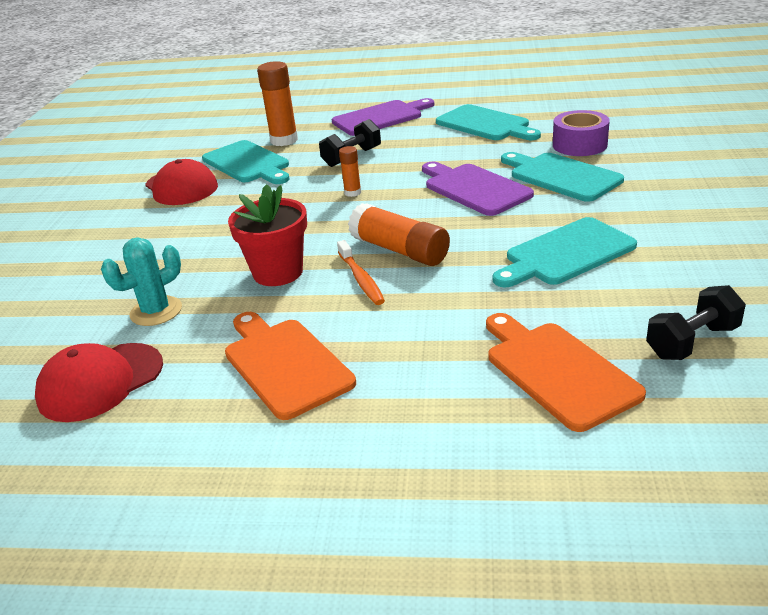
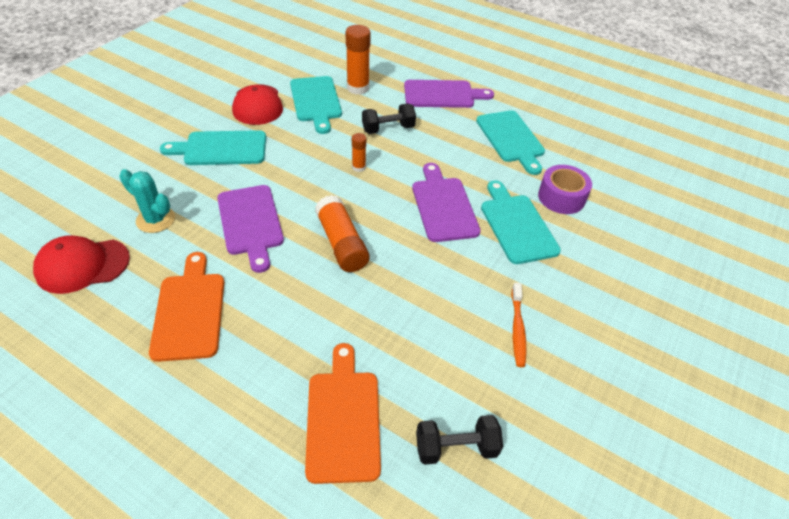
camera: 20 degrees right, 15 degrees up
turquoise cactus [101,238,182,326] -> turquoise cactus turned 45 degrees clockwise [119,169,175,233]
red flower pot [228,184,307,286] -> purple cutting board [217,185,284,273]
orange toothbrush [337,240,385,305] -> orange toothbrush moved to [511,283,526,367]
turquoise cutting board [493,217,637,287] -> turquoise cutting board moved to [160,130,266,165]

